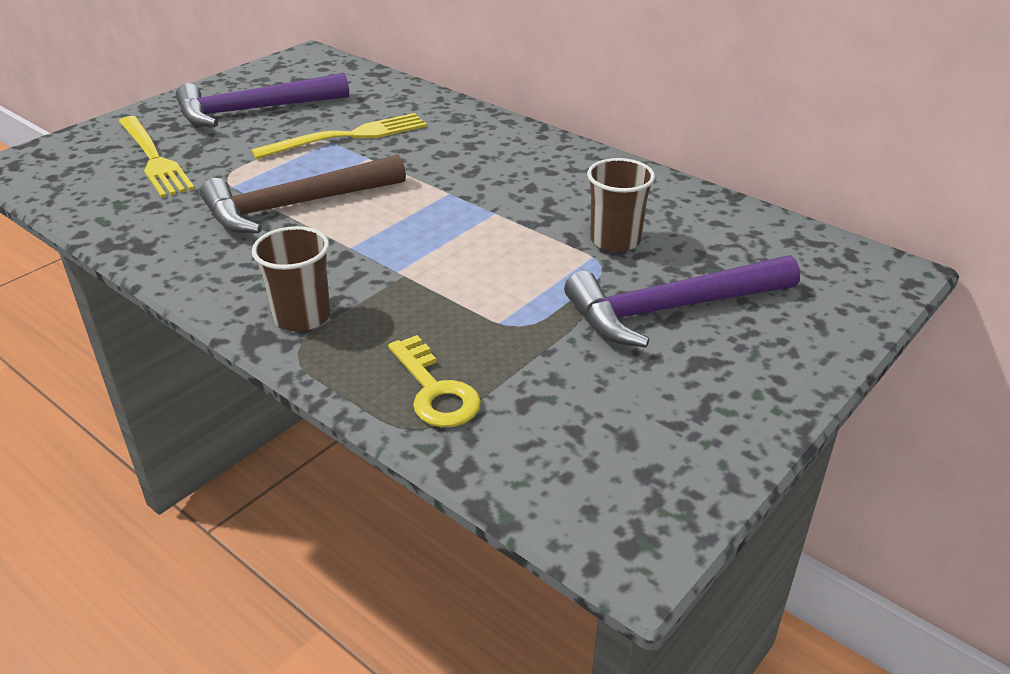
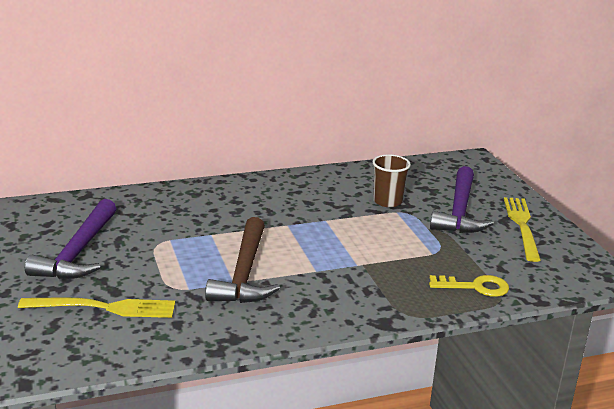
camera: 60 degrees left, 10 degrees down
yellow fork [251,113,427,159] -> yellow fork moved to [504,197,541,262]
brown cup [252,226,330,331] -> none

